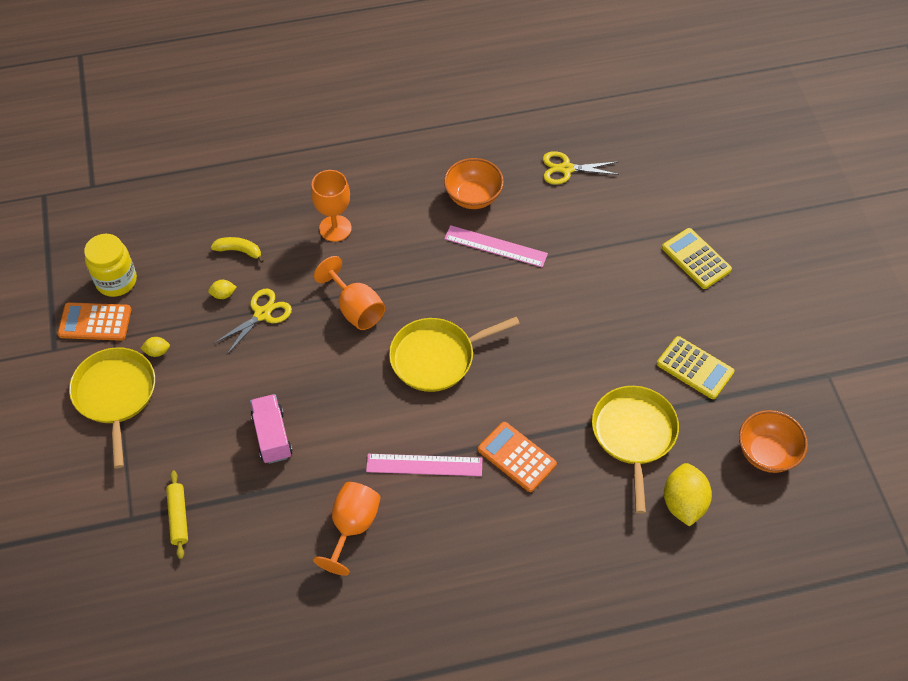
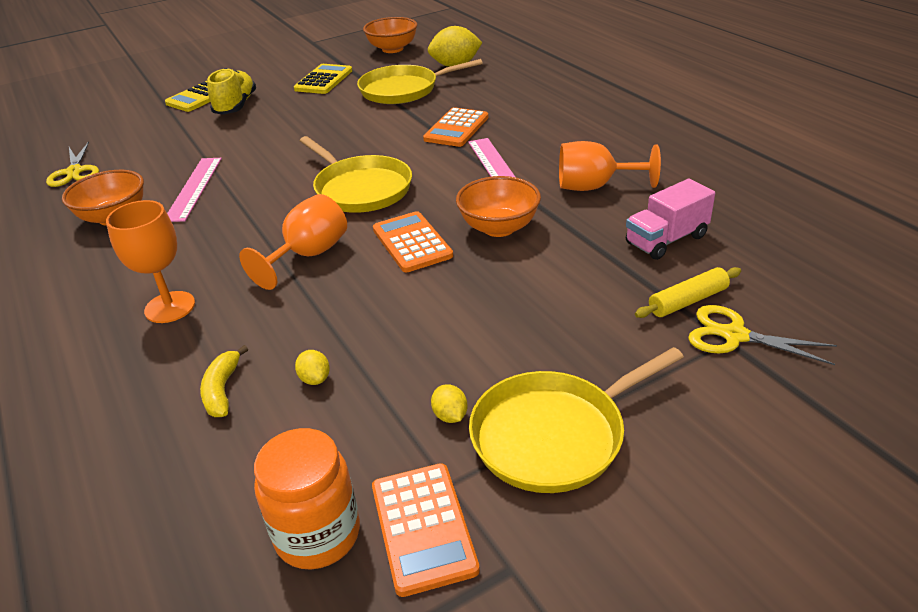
camera: 105 degrees left, 20 degrees down
yellow jar [84,234,137,297] -> orange jar [254,428,360,570]
yellow scissors [213,288,292,354] -> yellow scissors moved to [688,305,837,365]
pink truck [250,394,293,464] -> pink truck moved to [626,179,715,260]
none -> yellow shoe [207,68,256,115]
none -> orange calculator [373,211,453,272]
none -> orange bowl [456,176,541,237]

